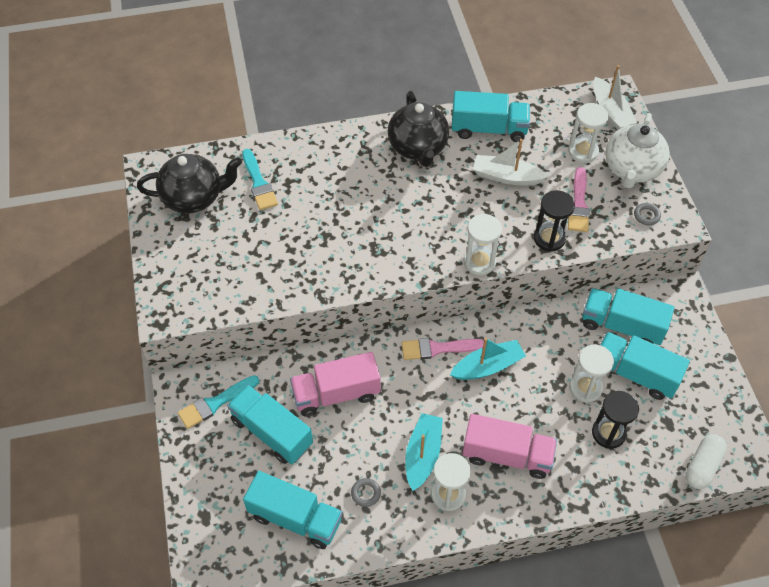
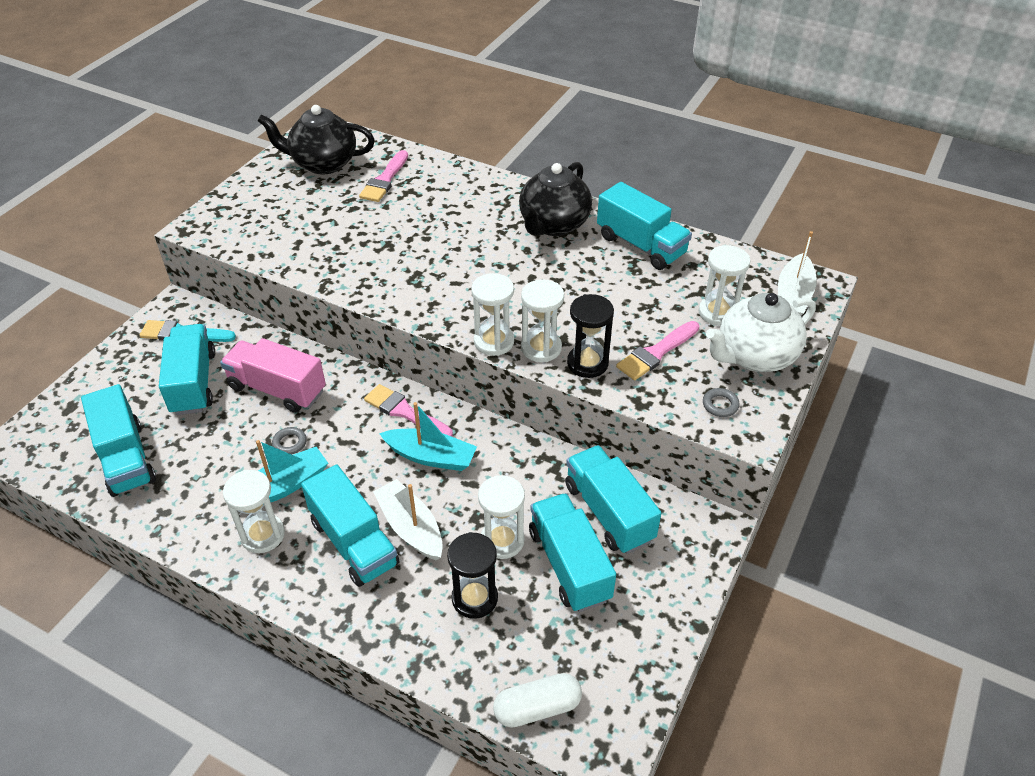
camera: 40 degrees right, 10 degrees down
black teapot [137,154,242,213] -> black teapot turned 150 degrees clockwise [258,105,375,175]
turquoise brush [242,149,278,210] -> pink brush [359,150,408,202]
grey ring [351,478,381,507] -> grey ring moved to [272,427,307,455]
pink truck [462,414,557,479] -> turquoise truck [301,464,399,587]
white boat [473,139,549,185] -> white boat moved to [373,479,443,560]
none -> white hourglass [521,279,564,362]

